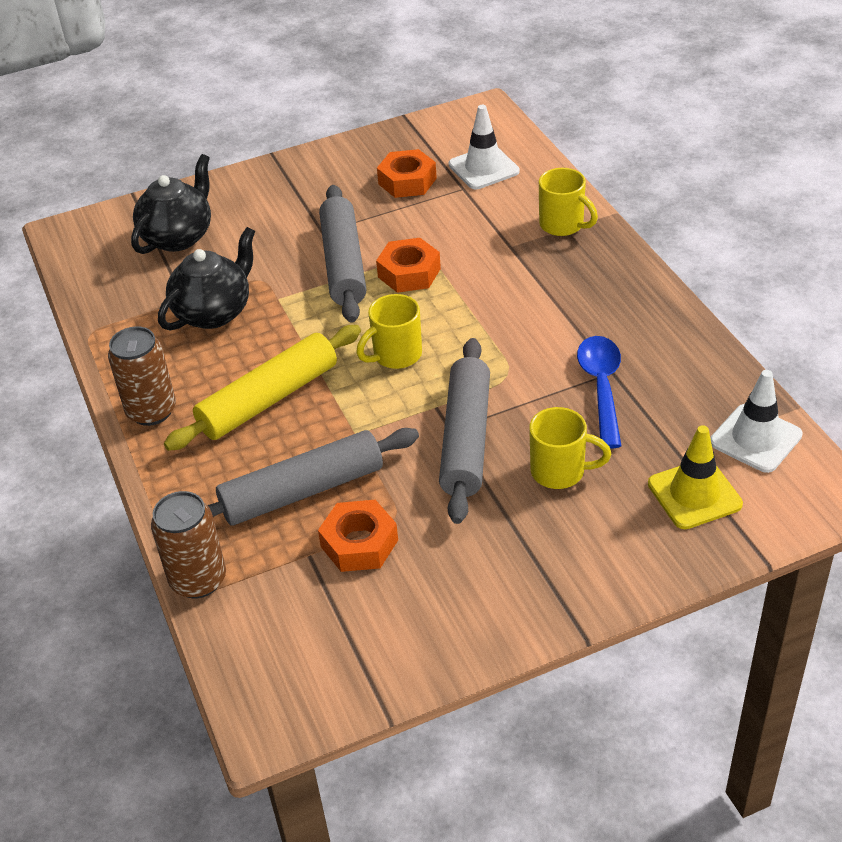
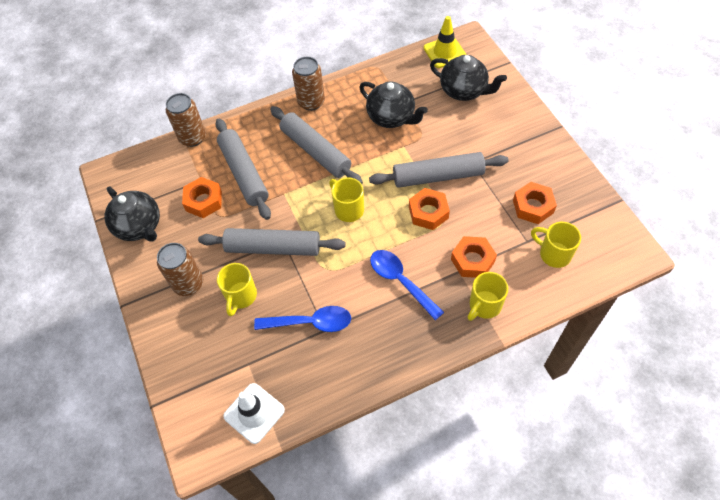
camera: 90 degrees right, 15 degrees up
yellow rolling pin [164,325,361,451] -> grey rolling pin [270,106,363,184]
white traffic cone [449,105,520,189] -> yellow mug [531,222,581,268]
yellow traffic cone [648,425,743,529] -> yellow traffic cone moved to [424,16,467,68]
none -> black teapot [105,187,160,241]
none -> brown can [157,243,203,296]
none -> blue spoon [370,250,444,320]
none -> orange nut [451,236,497,278]

